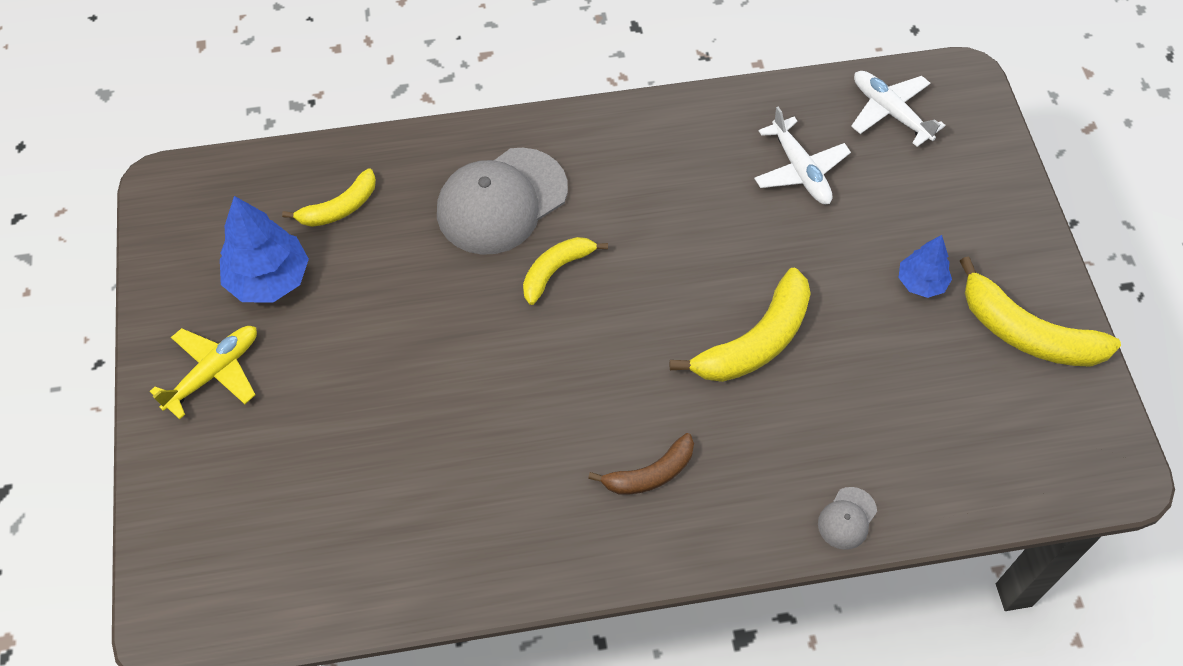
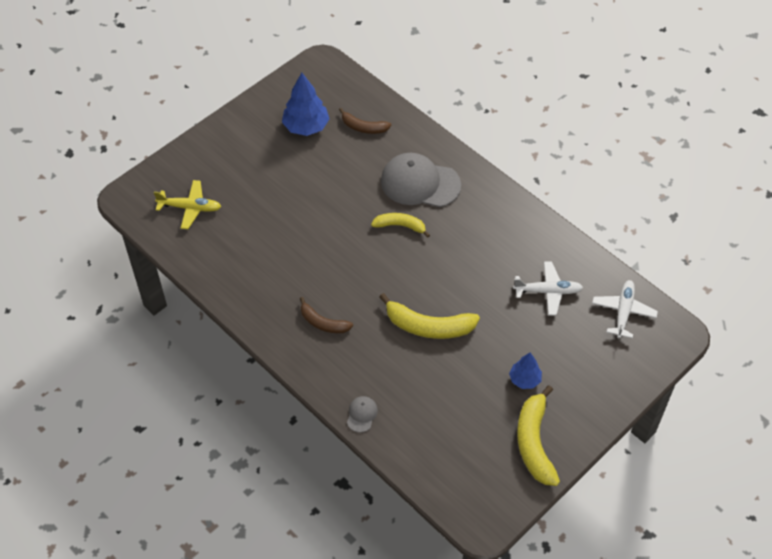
camera: 55 degrees right, 5 degrees down
yellow plane [150,326,257,419] -> yellow plane moved to [154,180,221,229]
yellow banana [282,168,376,227] -> brown banana [339,108,391,134]
white plane [754,106,851,204] -> white plane turned 120 degrees counterclockwise [513,262,583,315]
grey cap [818,487,877,550] -> grey cap turned 105 degrees clockwise [347,396,378,433]

